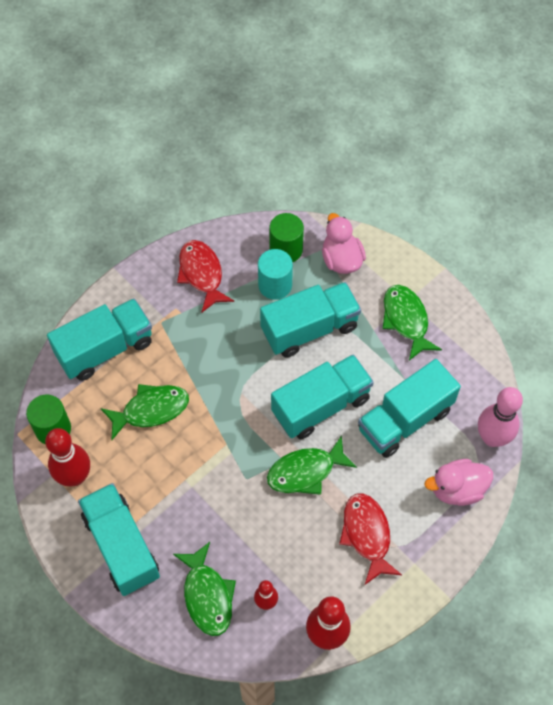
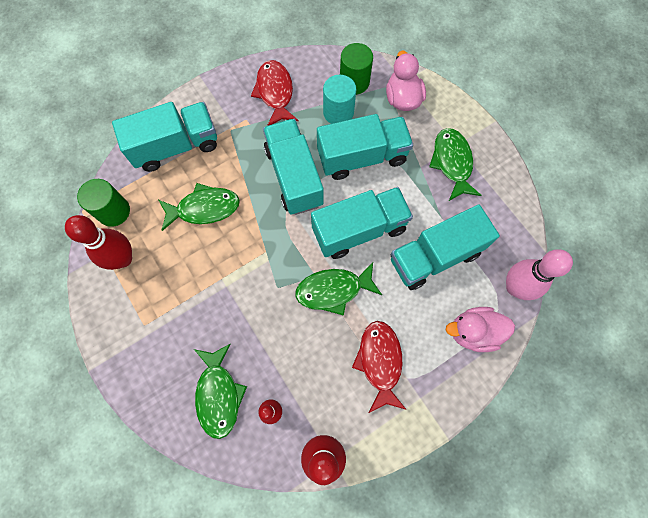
camera: 10 degrees right, 10 degrees up
turquoise truck [78,483,160,596] -> turquoise truck moved to [263,119,324,215]

